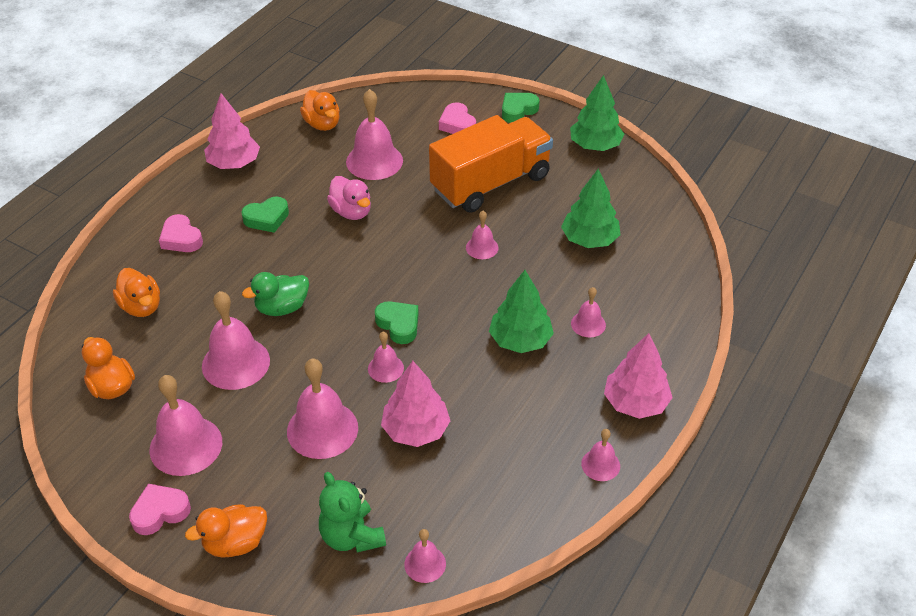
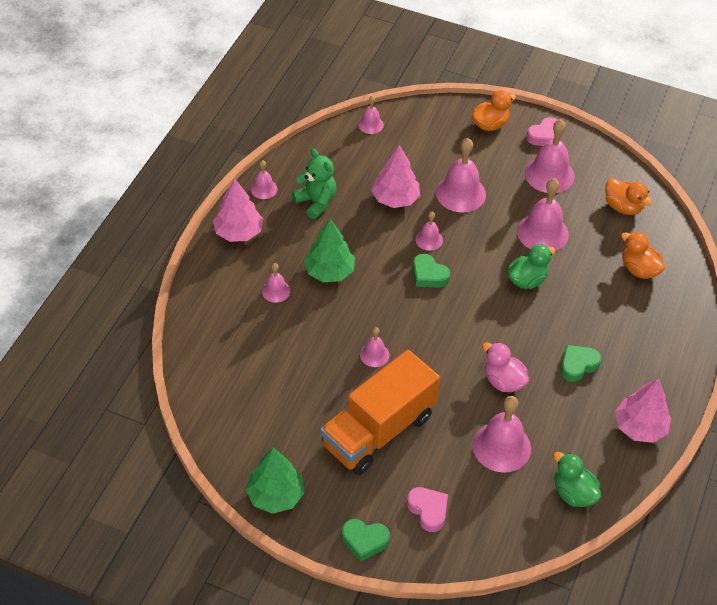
camera: 170 degrees right, 5 degrees up
pink heart [159,214,203,252] -> none
orange duck [300,90,340,131] -> green duck [553,452,601,507]
green teddy bear [319,472,386,552] -> green teddy bear moved to [292,149,337,219]
green heart [502,93,540,123] -> green heart turned 60 degrees clockwise [342,519,390,562]
green tree [561,169,620,248] -> none

